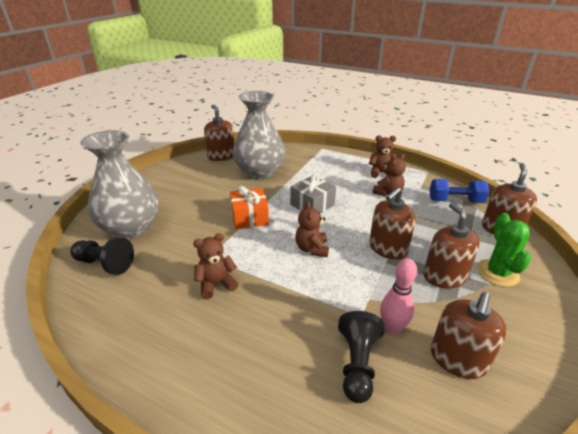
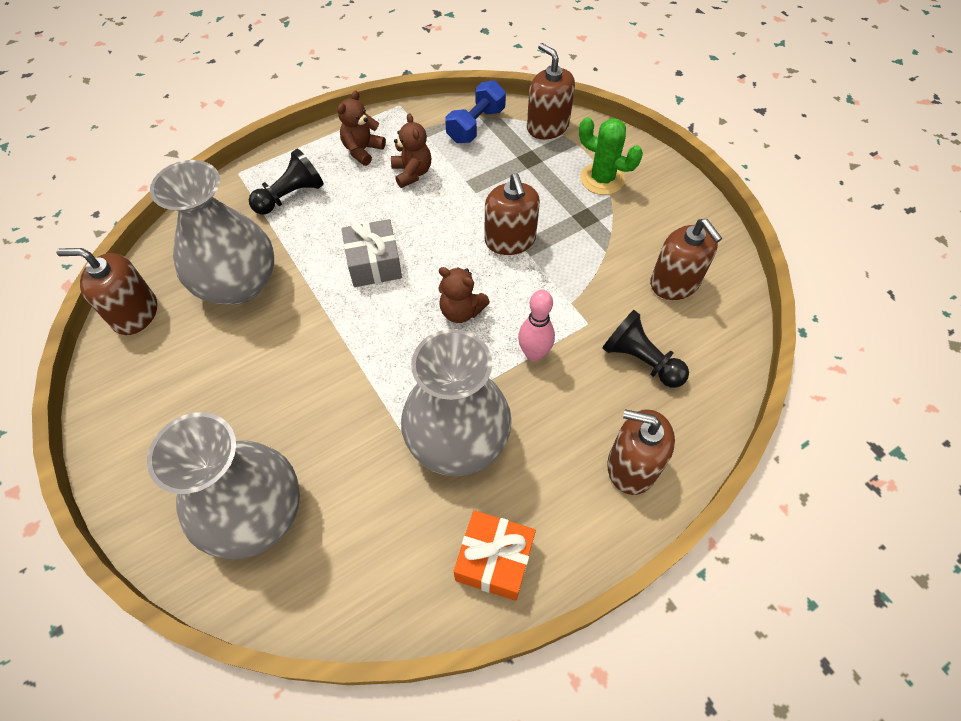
camera: 60 degrees left, 25 degrees up
black pawn [70,237,134,275] -> black pawn moved to [249,149,324,214]
brown teddy bear [193,233,238,299] -> grey vase [401,329,512,476]
orange gift [230,186,269,229] -> orange gift moved to [454,510,536,601]
pink bowling pin [380,258,417,335] -> pink bowling pin moved to [518,290,555,361]
brown soap dispenser [423,202,480,288] -> brown soap dispenser moved to [607,409,675,495]

